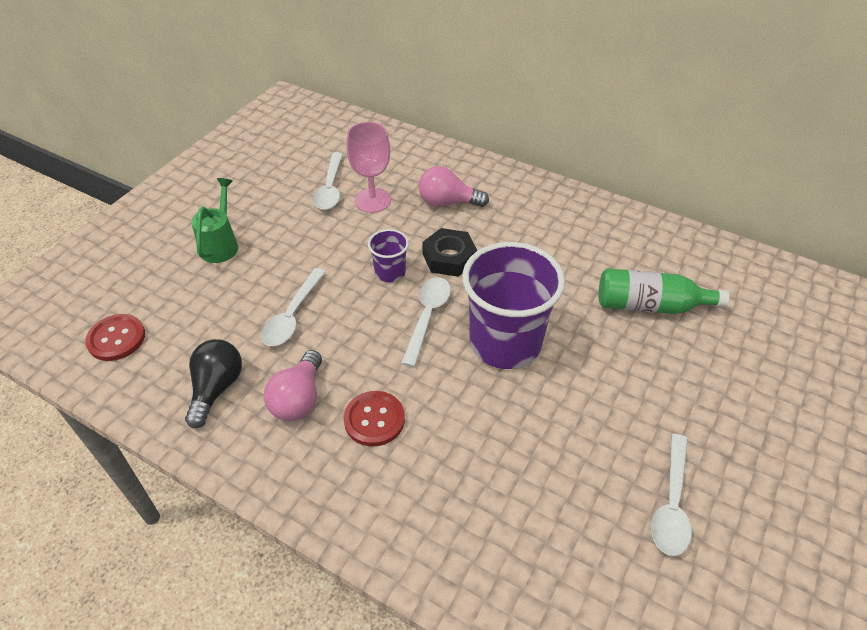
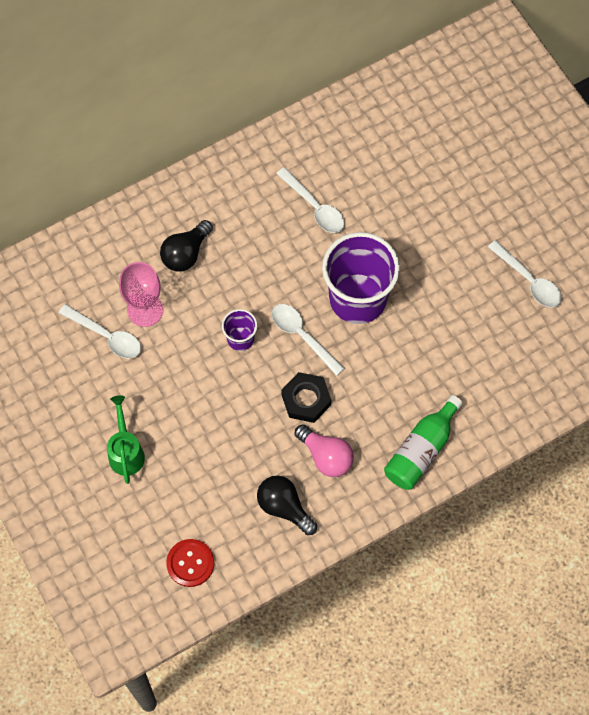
camera: 60 degrees left, 20 degrees up
green watering can [191,178,238,263] -> green watering can turned 45 degrees clockwise [107,395,145,484]
white spoon [261,268,326,346] -> white spoon moved to [276,167,344,233]
red button [343,391,405,446] -> none
pink light bulb [419,166,489,207] -> black light bulb [160,220,213,272]
black nut [422,228,477,277] -> black nut moved to [281,372,331,423]
green bottle [599,268,729,314] -> green bottle moved to [384,395,463,490]

